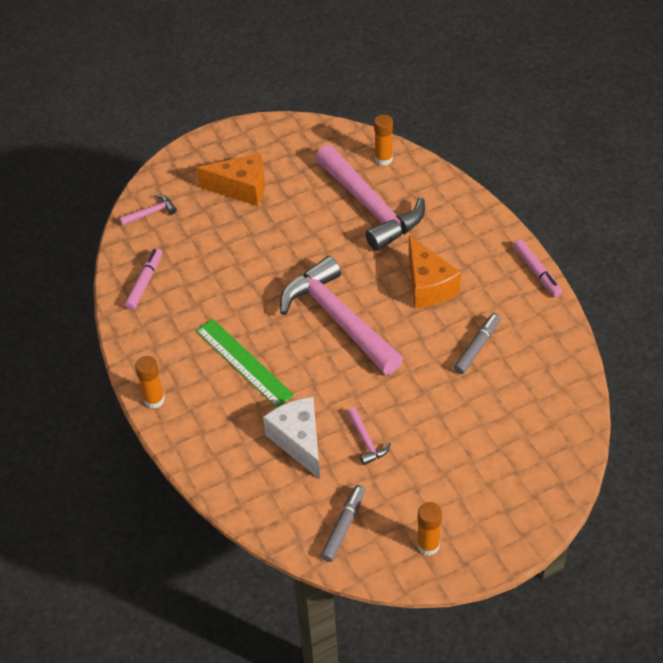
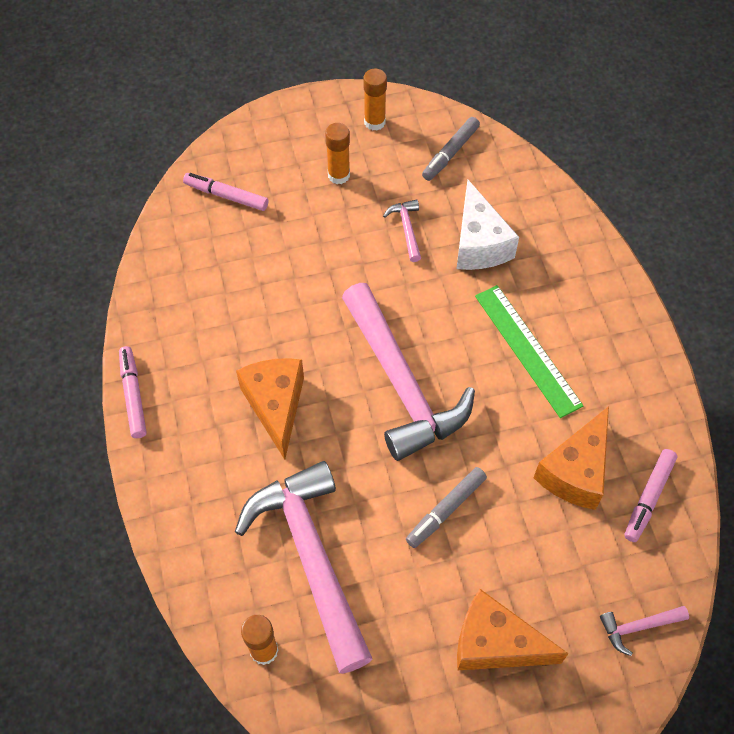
camera: 170 degrees left, 10 degrees up
orange glue stick [135,356,165,409] -> orange glue stick moved to [325,123,350,184]
grey marker [454,313,501,374] -> grey marker moved to [406,467,487,548]
none -> pink marker [183,173,269,211]
none -> orange cheese [533,406,609,510]

